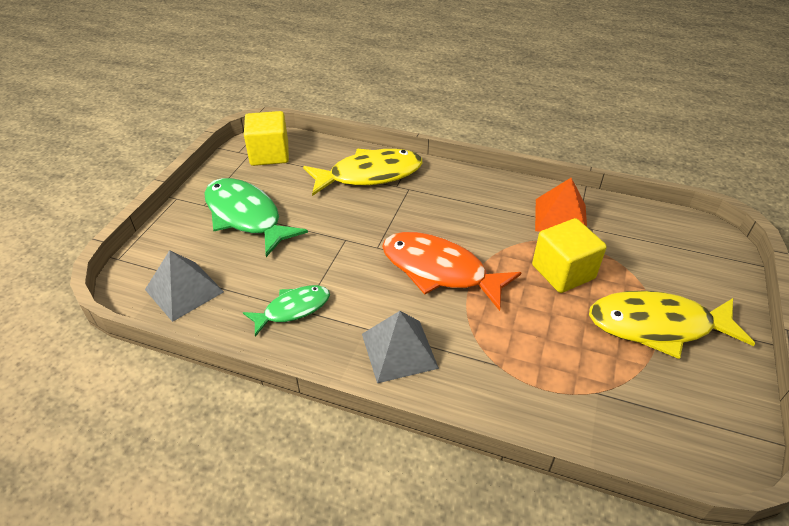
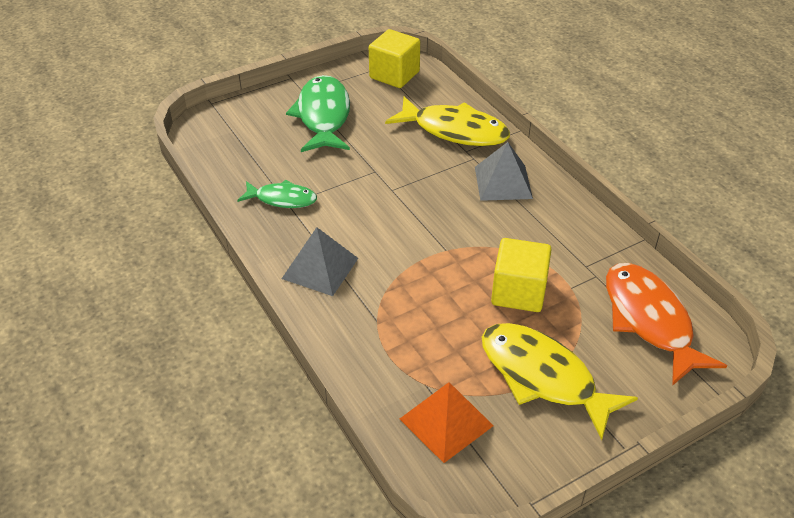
camera: 40 degrees right, 0 degrees up
grey pyramid [145,250,224,322] -> grey pyramid moved to [475,142,533,201]
orange fish [382,232,522,311] -> orange fish moved to [606,263,727,386]
orange pyramid [535,178,587,232] -> orange pyramid moved to [400,382,493,463]

